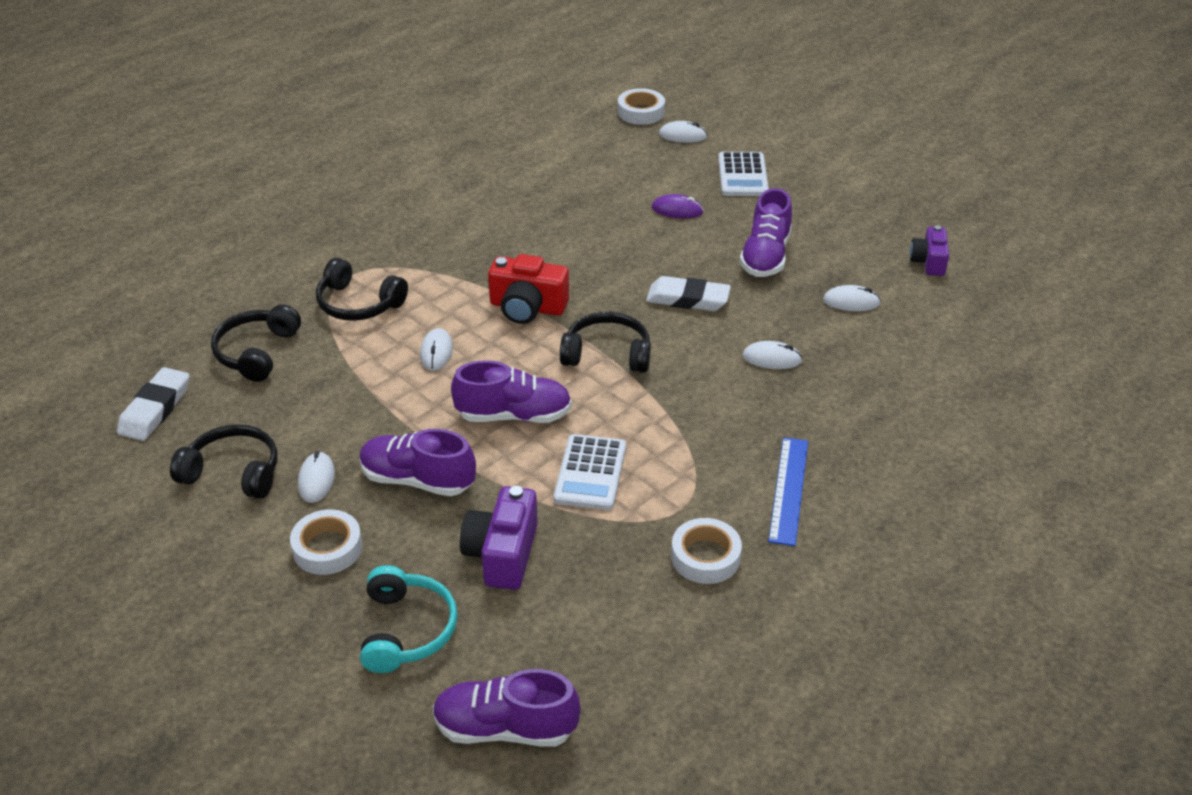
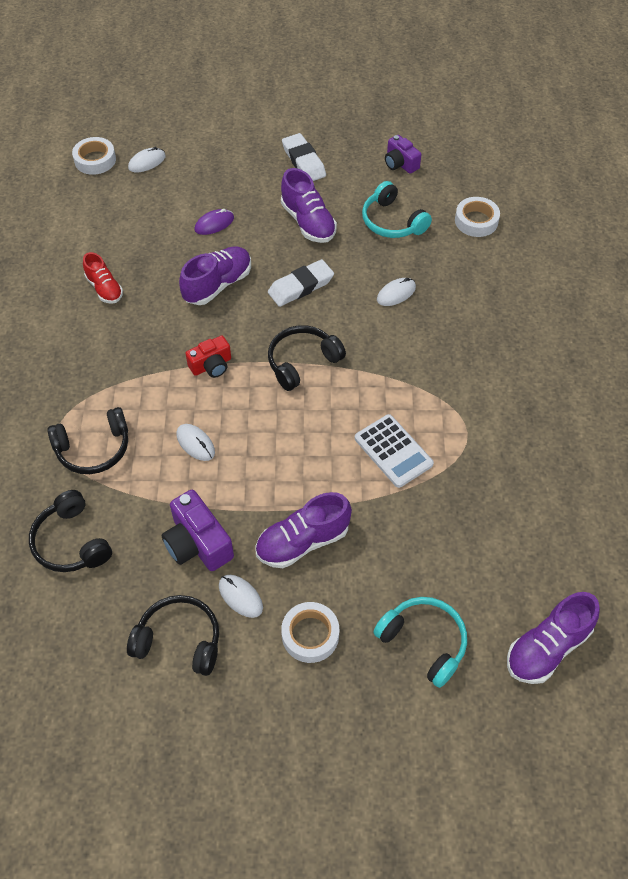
camera: 45 degrees left, 15 degrees up
white eraser [117,367,189,441] -> white eraser moved to [282,133,326,181]
black headphones [170,424,278,499] -> black headphones turned 45 degrees clockwise [127,595,219,676]
purple shoe [451,360,572,423] -> purple shoe moved to [179,246,251,305]
purple camera [460,486,538,590] -> purple camera moved to [161,490,234,571]
red camera [488,254,569,324] -> red camera [185,336,231,378], size x0.66
white tape [671,518,742,584] -> white tape moved to [455,197,500,237]
white calculator [718,152,769,196] -> none
blue ruler [768,437,808,546] -> none
white mouse [823,285,881,311] -> turquoise headphones [362,181,432,238]
none -> red shoe [83,252,123,304]

